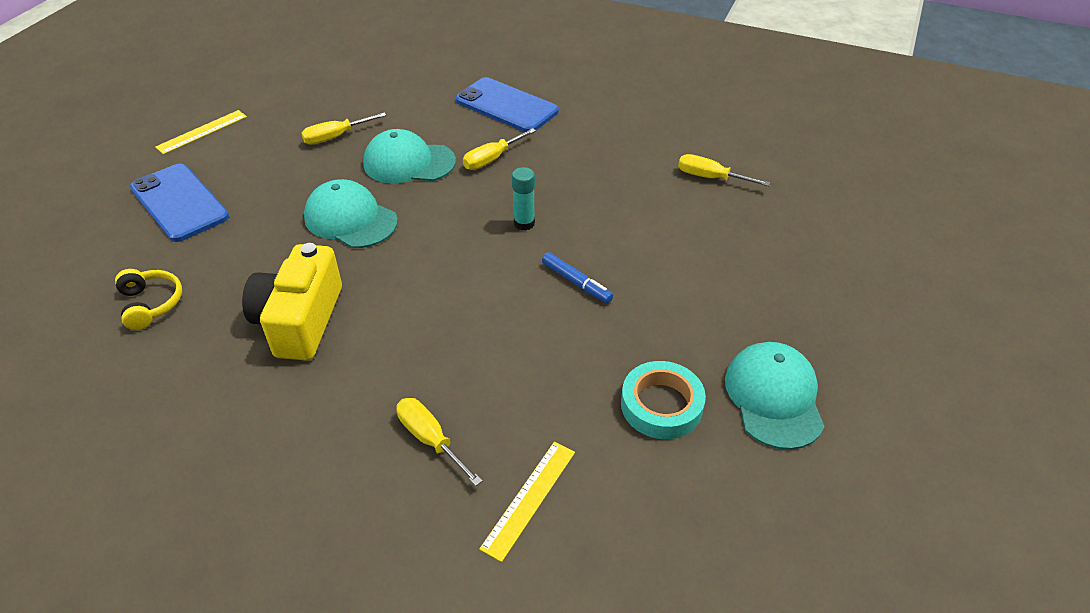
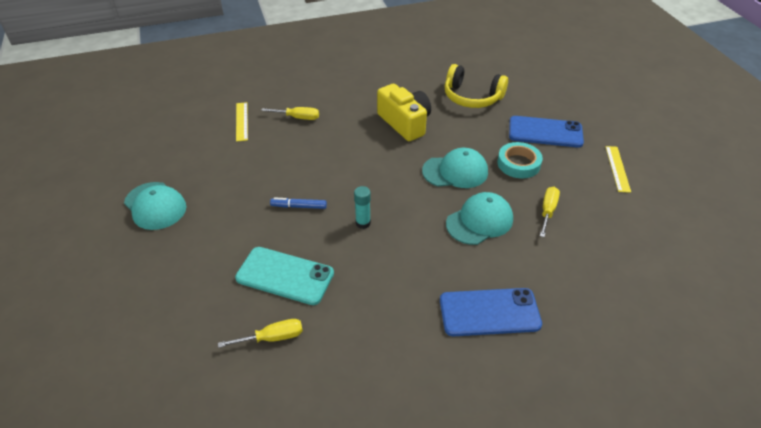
camera: 140 degrees right, 0 degrees up
yellow headphones [115,269,182,330] -> yellow headphones [444,64,508,108], size x1.71
yellow screwdriver [463,128,536,170] -> none
turquoise tape [621,361,706,439] -> turquoise tape moved to [497,142,543,178]
none -> turquoise phone [235,247,334,305]

